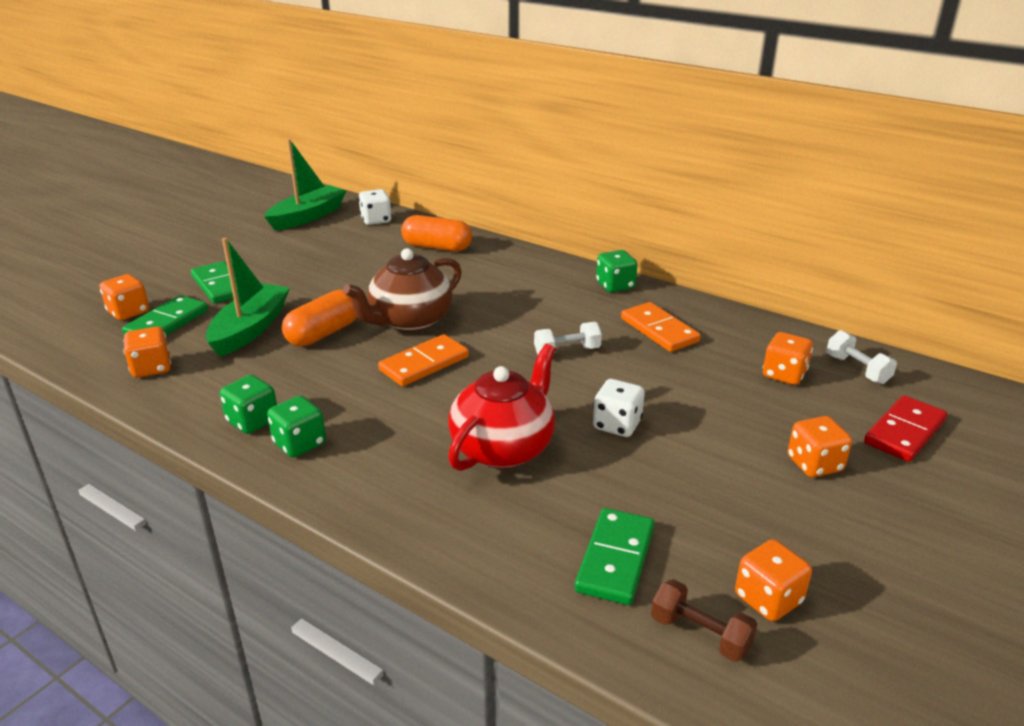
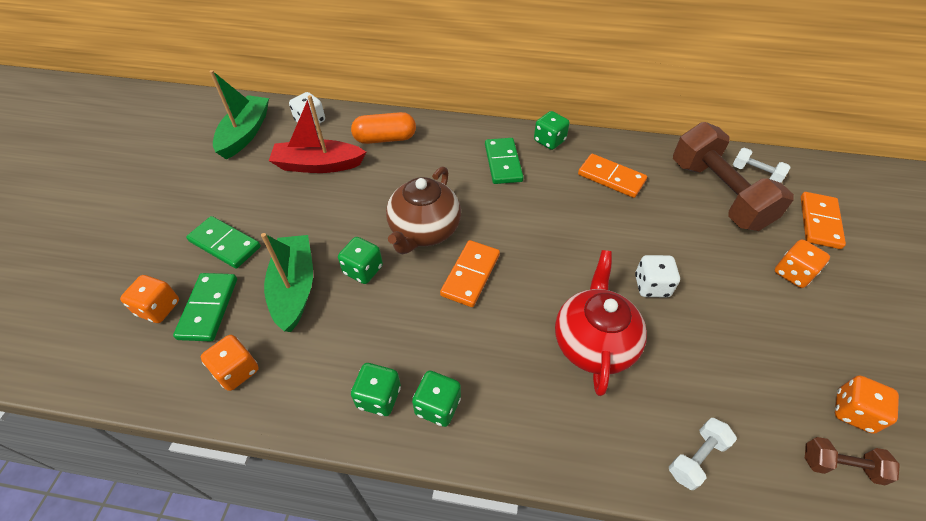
camera: 25 degrees left, 20 degrees up
orange capsule [282,289,357,347] -> green dice [338,237,383,284]
white dumbbell [534,322,602,355] -> white dumbbell moved to [669,418,737,490]
green domino [575,508,655,605] -> green domino moved to [485,138,523,184]
orange dice [763,332,813,385] -> brown dumbbell [673,122,794,231]
red domino [864,395,947,462] -> orange domino [801,192,846,249]
none -> red boat [269,95,366,173]

